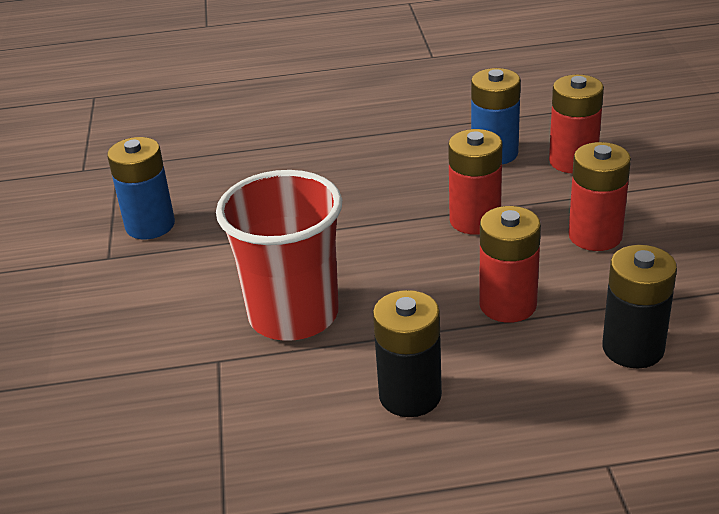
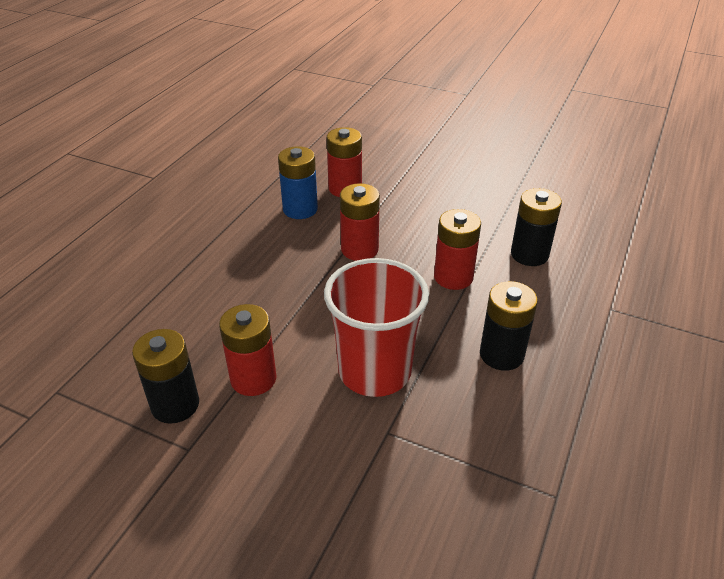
camera: 60 degrees left, 5 degrees up
blue battery [107,137,175,239] -> black battery [132,329,199,424]
red battery [569,142,631,251] -> red battery moved to [219,304,277,396]

